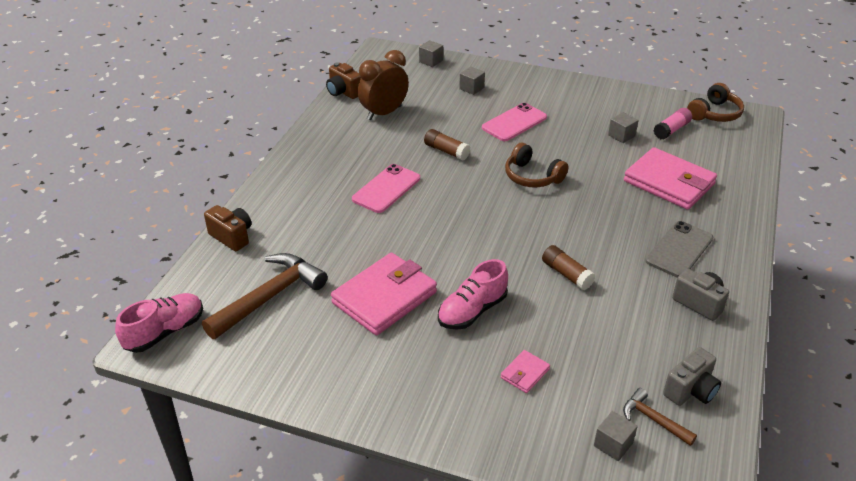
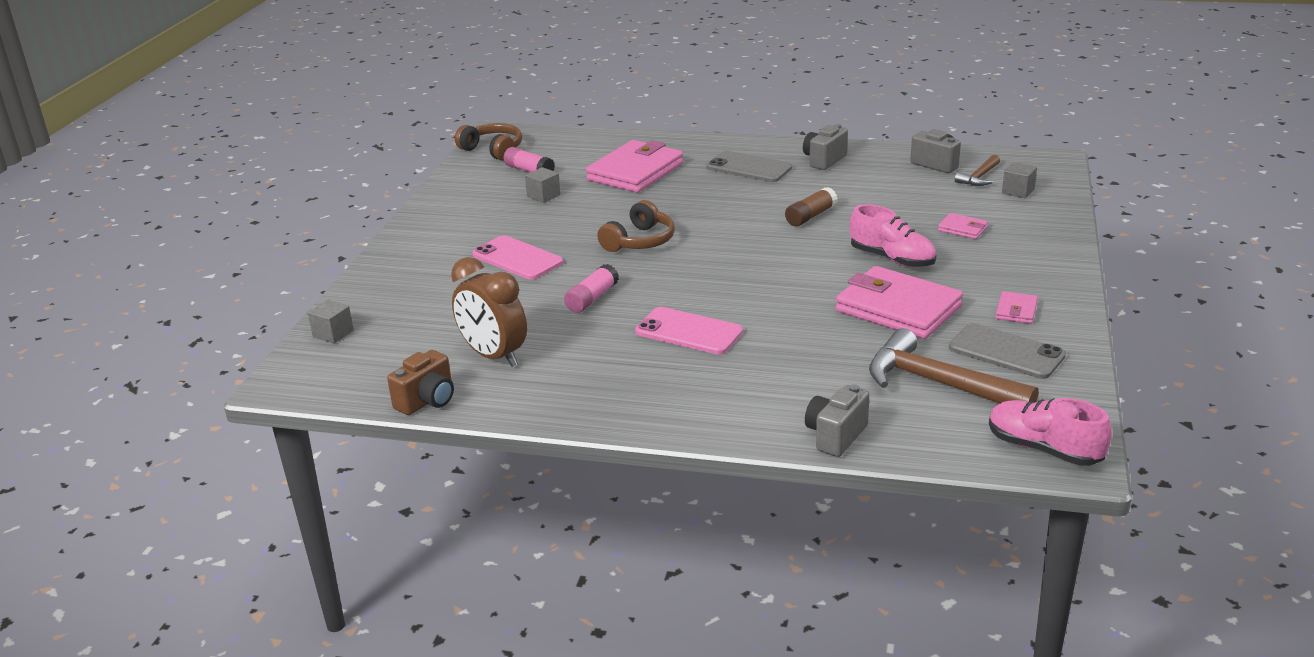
camera: 95 degrees left, 10 degrees down
brown camera [204,205,251,251] -> grey camera [805,384,869,457]
brown glue stick [424,129,470,160] -> pink glue stick [564,264,619,313]
grey cube [459,66,485,95] -> none
none -> grey phone [949,323,1066,379]
none -> pink wallet [996,291,1038,324]

